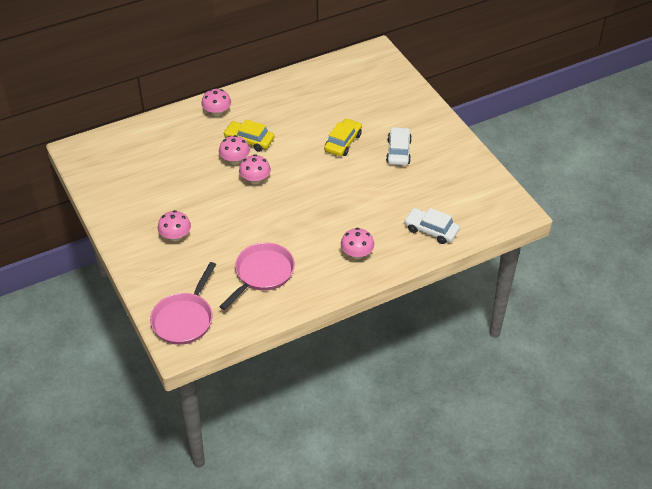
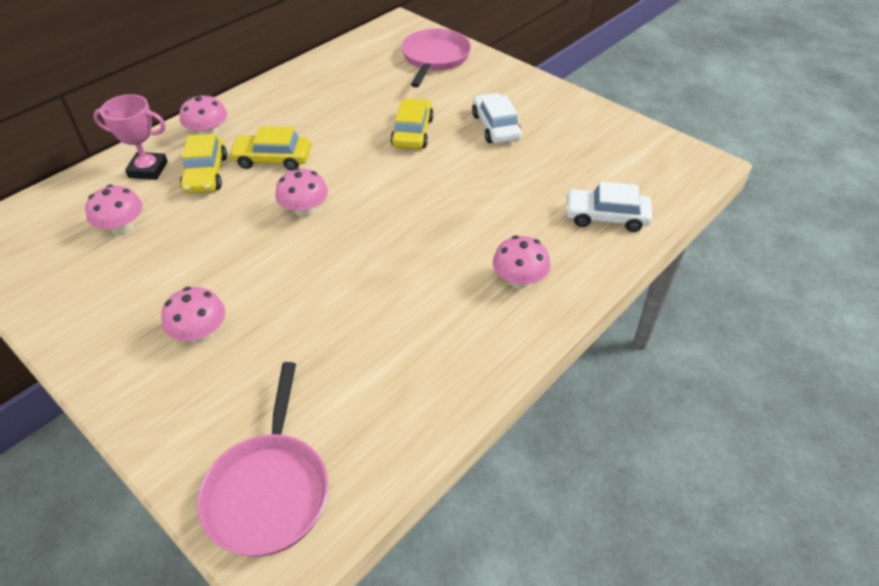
camera: 20 degrees left, 0 degrees up
pink mushroom [219,135,250,165] -> pink mushroom moved to [85,185,142,235]
pink pan [219,243,295,310] -> pink pan moved to [401,29,471,88]
none -> pink trophy [93,94,168,180]
none -> yellow car [180,134,227,193]

